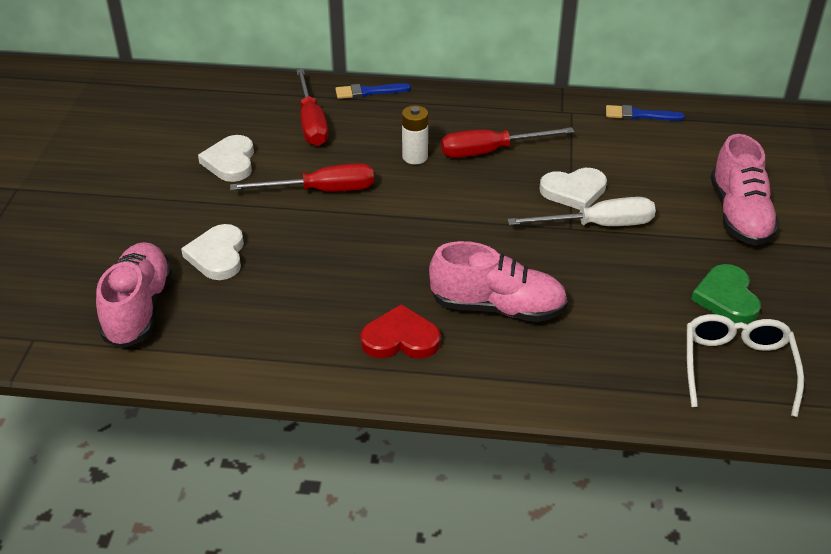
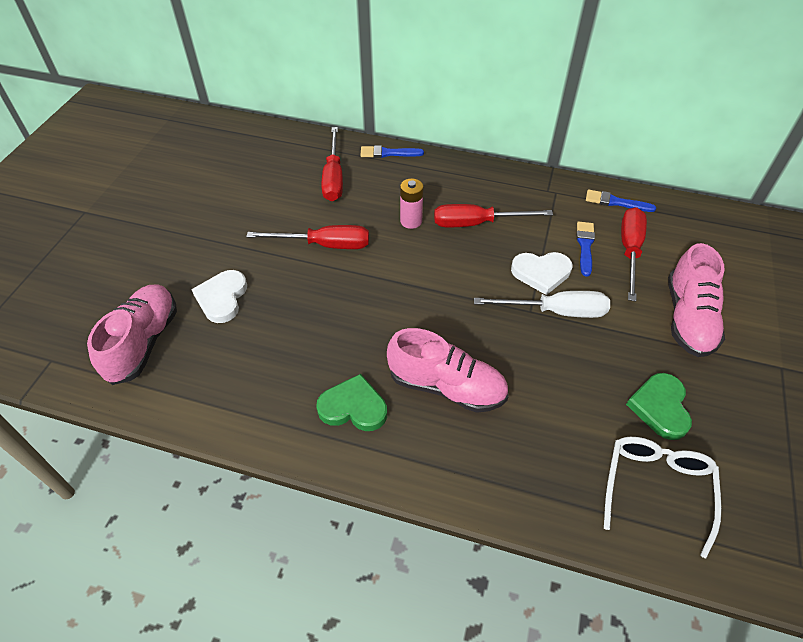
camera: 10 degrees right, 10 degrees up
white heart [198,135,254,182] -> none
red heart [361,304,441,359] -> green heart [316,374,387,431]
white battery [402,105,428,164] -> pink battery [400,179,423,229]
none -> blue brush [576,221,595,277]
none -> red screwdriver [621,207,647,302]

